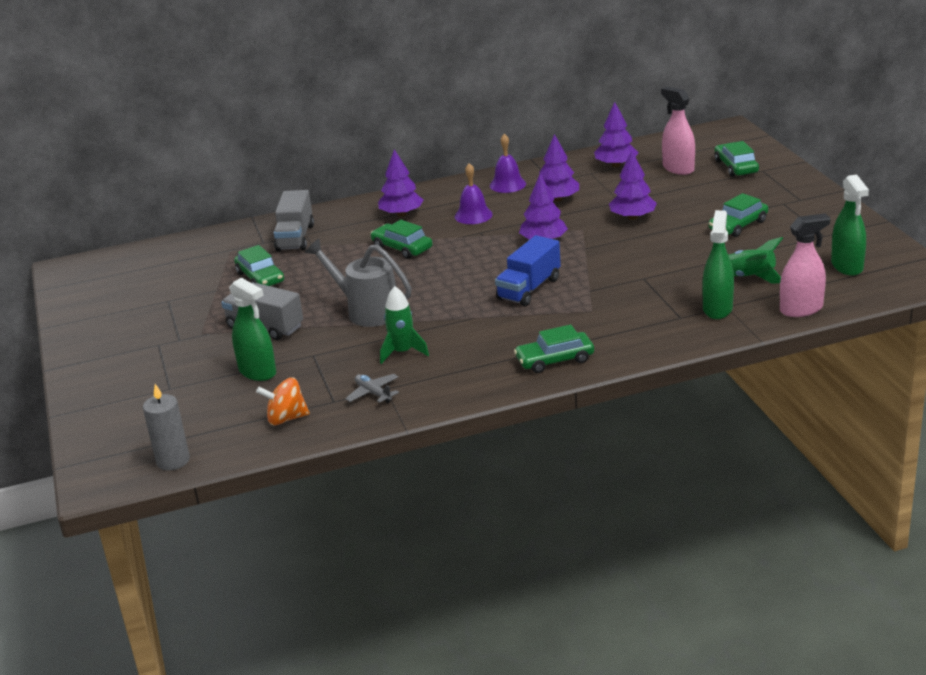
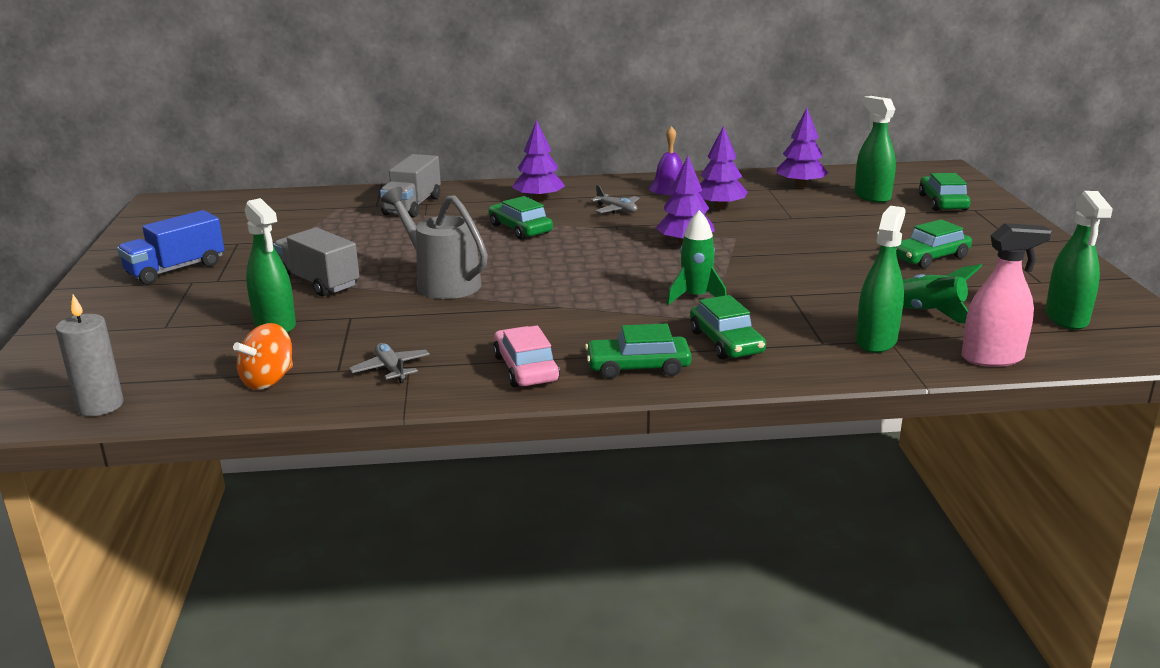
camera: 10 degrees right, 5 degrees down
green car [234,245,284,286] -> green car moved to [690,295,766,359]
orange spinning top [256,377,310,425] -> orange spinning top turned 60 degrees counterclockwise [233,323,293,390]
green rocket [380,286,429,364] -> green rocket moved to [667,210,727,305]
purple bell [455,163,493,224] -> grey plane [590,185,640,214]
blue truck [495,235,561,306] -> blue truck moved to [117,210,224,285]
purple tree [609,150,657,220] -> none
pink spray bottle [661,87,695,175] -> green spray bottle [855,96,896,203]
none -> pink car [493,325,560,387]

